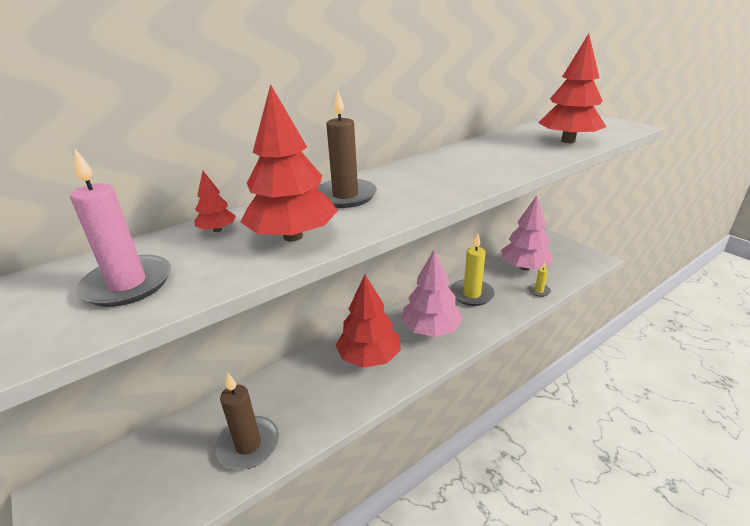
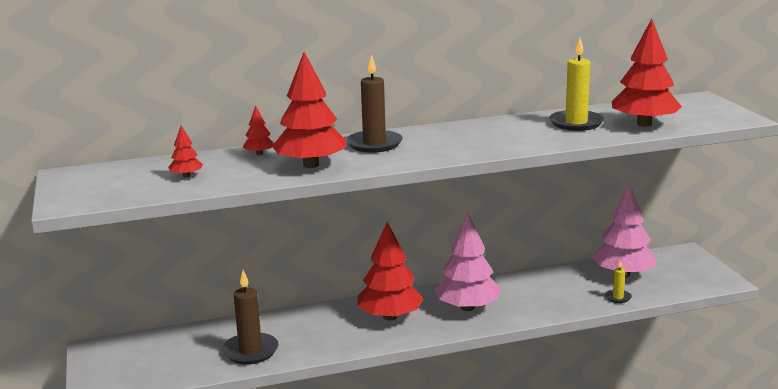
camera: 20 degrees right, 10 degrees down
pink candle [70,148,171,307] -> red tree [168,126,203,177]
yellow candle [450,234,495,306] -> yellow candle moved to [549,38,604,131]

